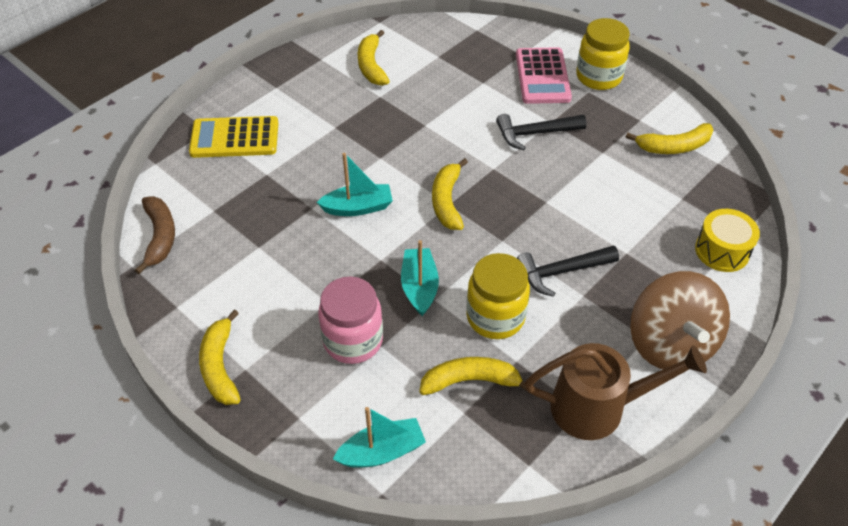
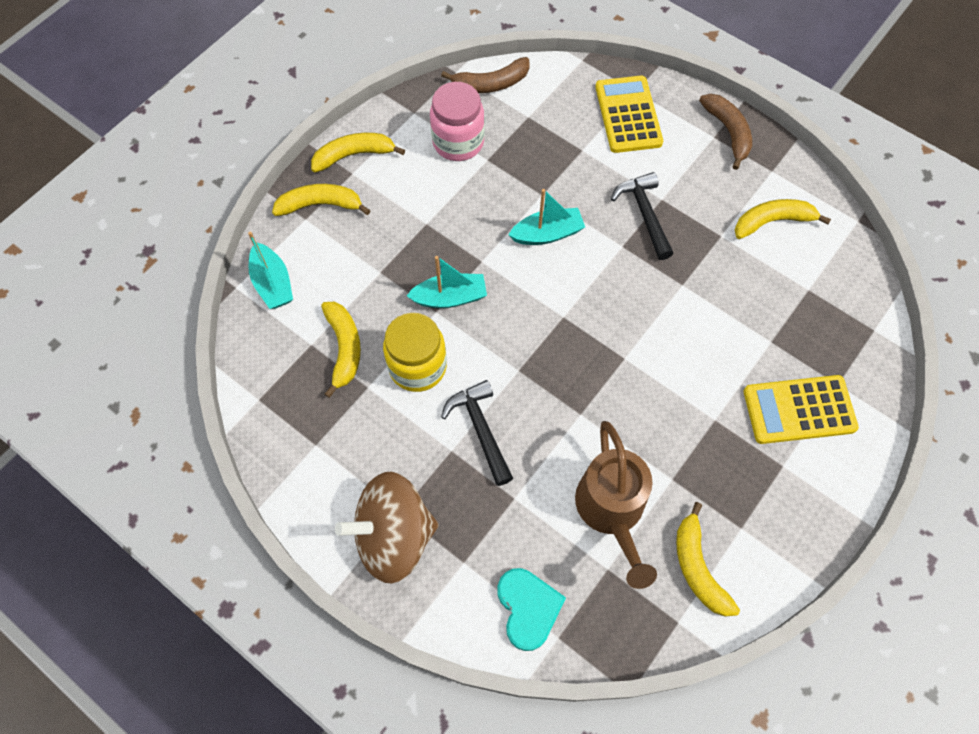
camera: 85 degrees right, 15 degrees up
turquoise boat [317,153,393,216] -> turquoise boat turned 90 degrees counterclockwise [508,189,585,245]
pink jar [318,277,383,364] -> pink jar moved to [430,82,485,161]
yellow banana [432,158,468,230] -> yellow banana moved to [272,184,371,216]
black hammer [496,114,587,150] -> black hammer moved to [611,172,674,260]
pink calculator [516,47,572,104] -> yellow calculator [744,375,859,444]
brown watering can [525,343,707,440] -> brown watering can moved to [575,421,657,589]
yellow jar [576,18,630,90] -> none
yellow drum [695,209,760,272] -> turquoise heart [497,568,566,651]
none -> brown banana [699,94,752,170]

